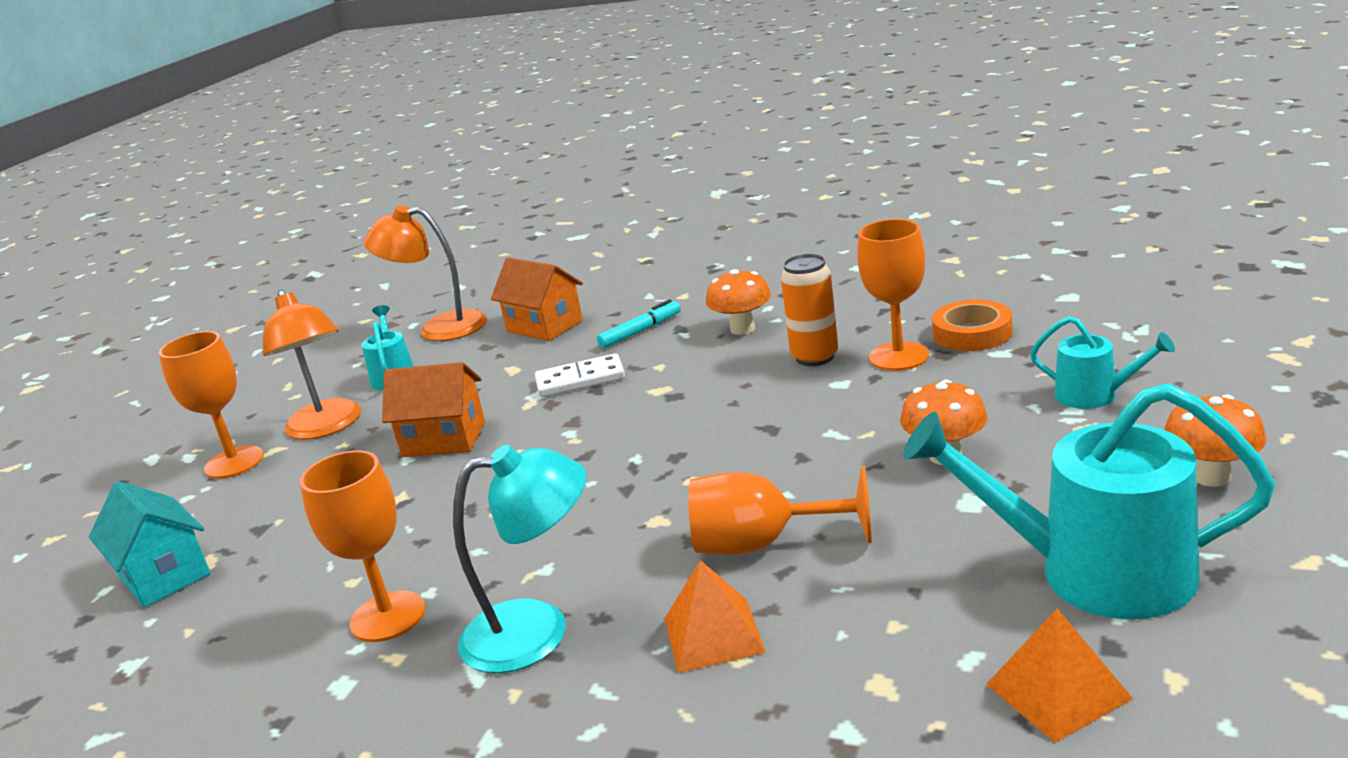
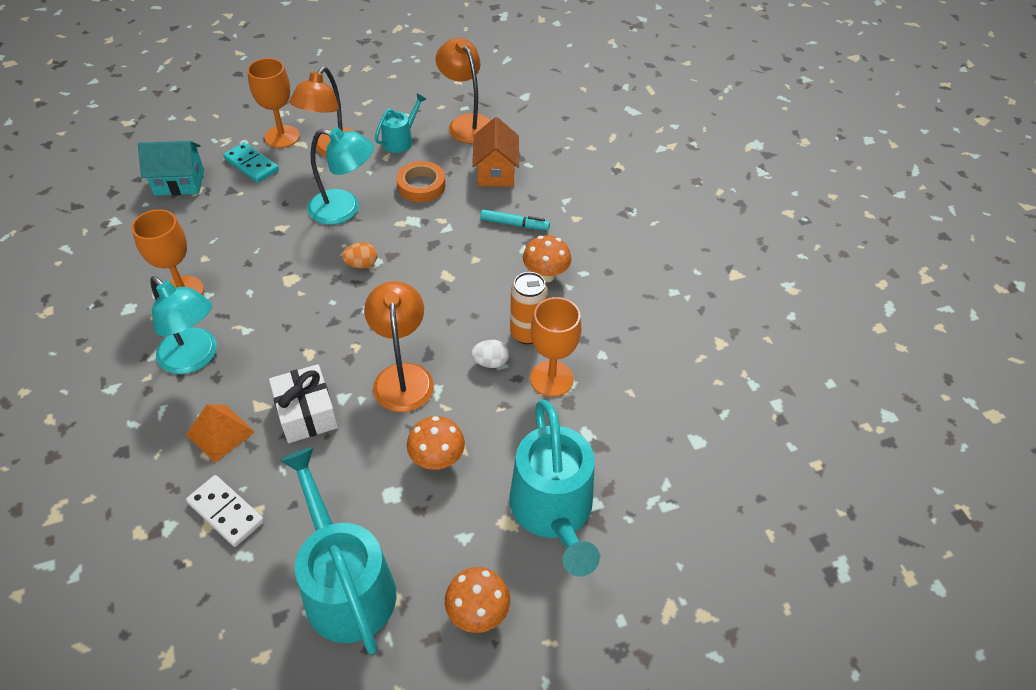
camera: 45 degrees right, 25 degrees up
turquoise house [89,481,211,607] -> turquoise house turned 75 degrees clockwise [138,141,204,196]
orange house [382,362,485,457] -> turquoise lamp [307,127,374,225]
white domino [535,353,625,397] -> white domino moved to [186,475,264,547]
orange goblet [688,466,872,555] -> white gift [269,364,338,443]
orange tape [932,300,1013,351] -> orange tape moved to [396,161,445,202]
orange pyramid [986,608,1133,743] -> none
turquoise watering can [1030,316,1175,409] -> turquoise watering can [509,399,600,577], size x1.97
none -> turquoise domino [223,142,279,183]
none -> orange egg [342,242,377,269]
none -> orange lamp [364,281,434,412]
none -> white egg [471,340,509,368]

